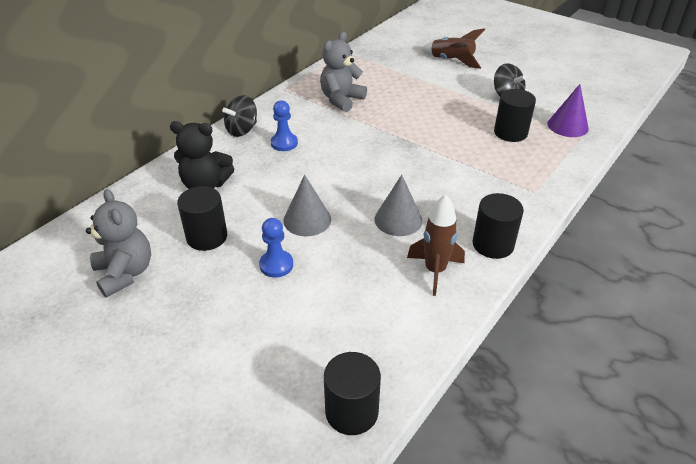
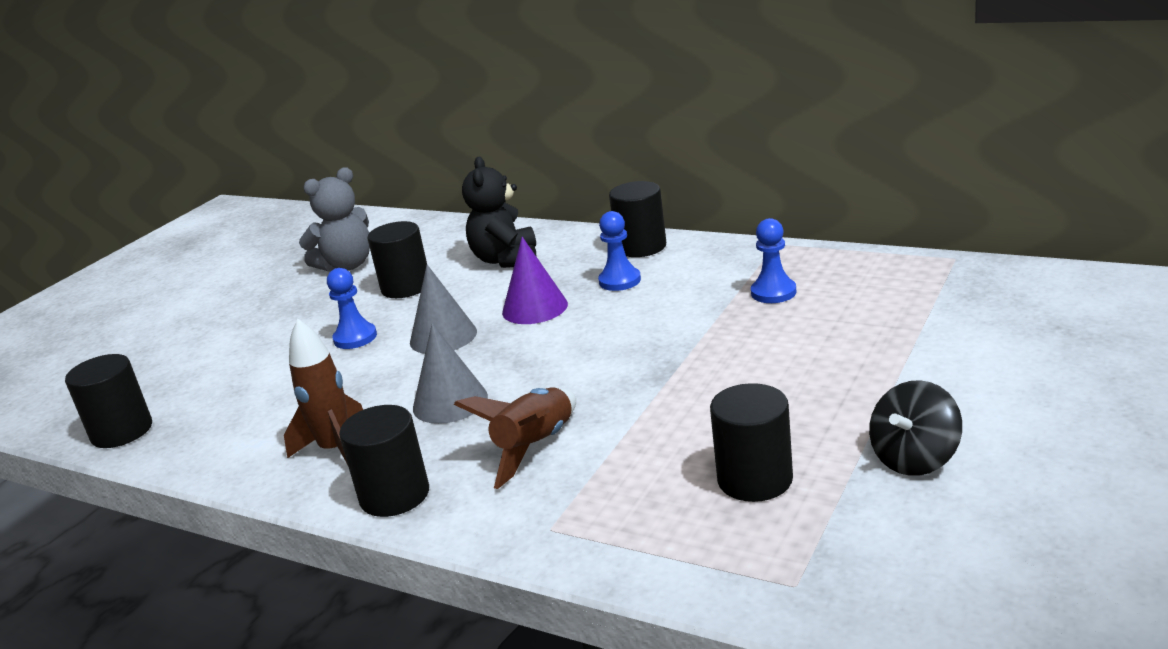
camera: 85 degrees right, 15 degrees down
black spinning top [222,95,257,137] -> black cylinder [609,181,666,257]
grey teddy bear [320,32,367,112] -> blue pawn [751,218,797,303]
brown rocket [421,28,485,69] -> brown rocket moved to [454,387,576,489]
purple cone [548,84,589,137] -> purple cone moved to [502,237,568,324]

